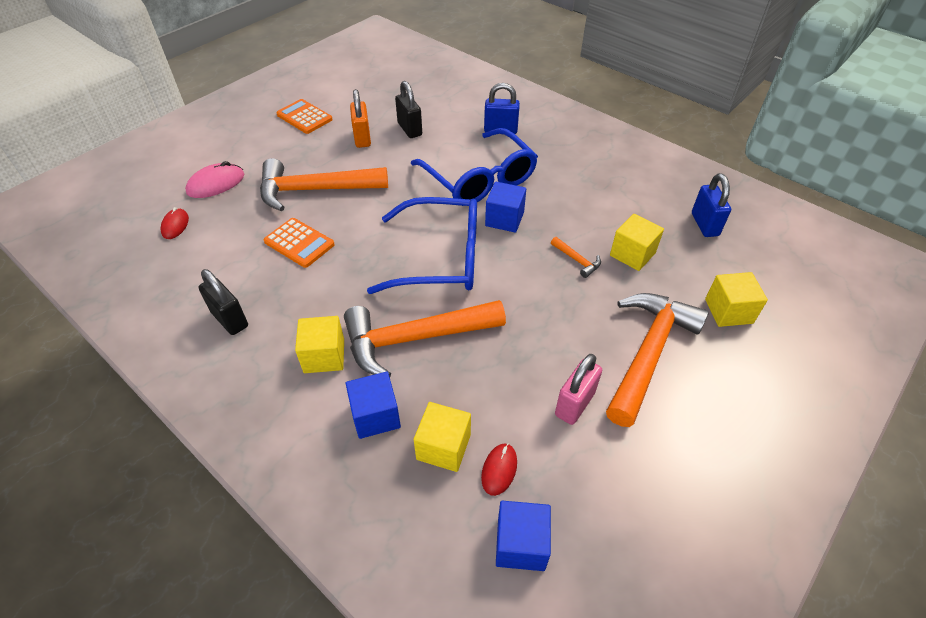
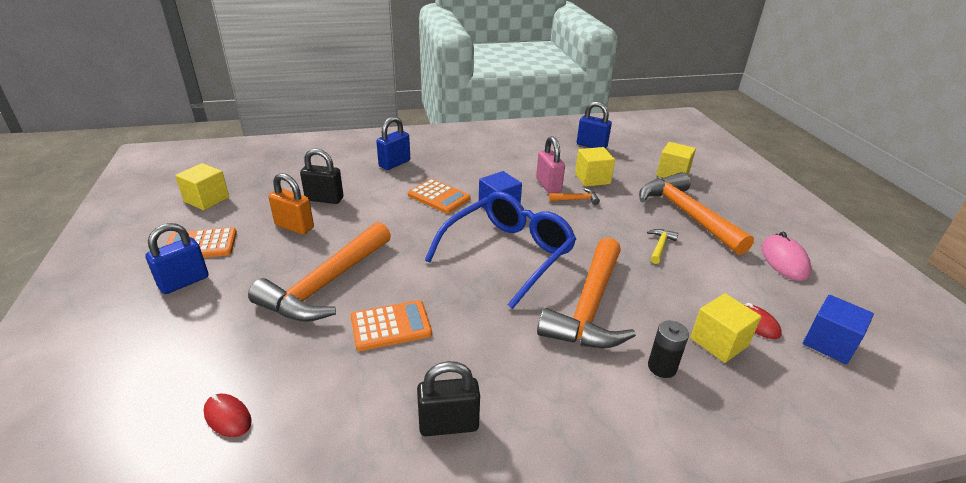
camera: 55 degrees left, 15 degrees down
pink mouse [185,161,244,198] -> pink mouse moved to [762,232,811,281]
yellow cube [295,316,344,373] -> yellow cube moved to [175,163,229,210]
blue cube [346,372,401,439] -> black battery [648,321,689,378]
blue glasses [411,128,538,202] -> orange calculator [408,179,470,214]
pink padlock [555,354,602,425] -> pink padlock moved to [536,136,565,193]
none -> blue padlock [145,223,209,294]
none -> yellow hammer [647,229,679,264]

